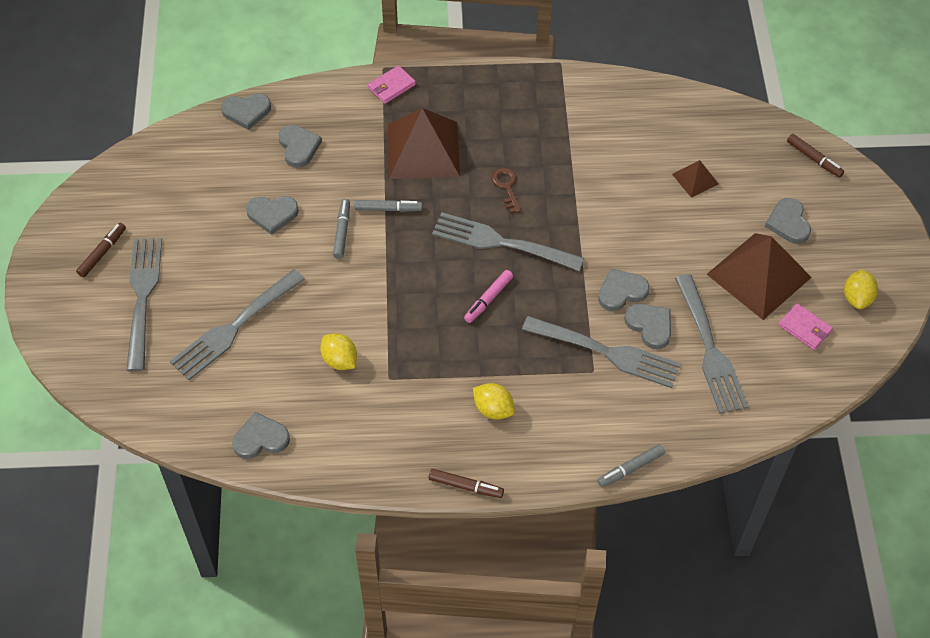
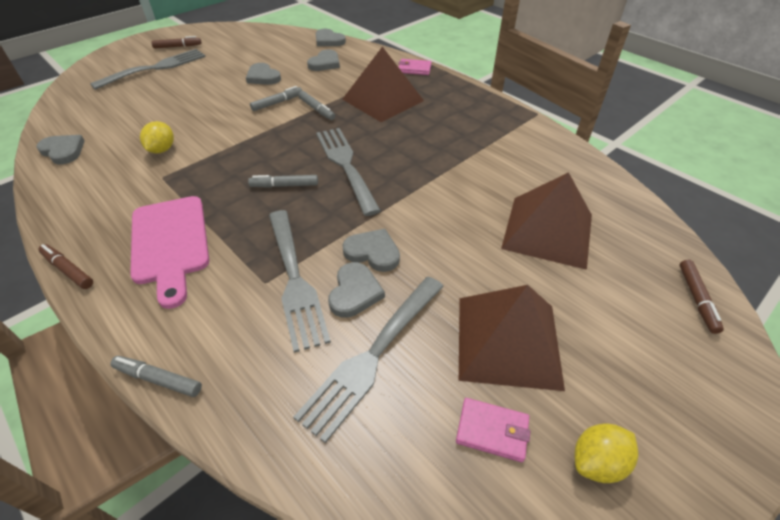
camera: 50 degrees right, 10 degrees down
grey fork [170,269,305,380] -> none
brown marker [429,469,504,498] -> brown marker turned 150 degrees clockwise [39,244,93,289]
pink marker [464,270,513,323] -> grey marker [248,175,318,188]
yellow lemon [473,383,515,419] -> pink cutting board [130,196,209,309]
brown key [492,168,521,214] -> none
brown pyramid [672,160,719,198] -> brown pyramid [501,172,592,270], size x2.11
grey heart [765,198,811,244] -> none
pink wallet [778,303,833,350] -> pink wallet turned 75 degrees counterclockwise [456,398,530,462]

